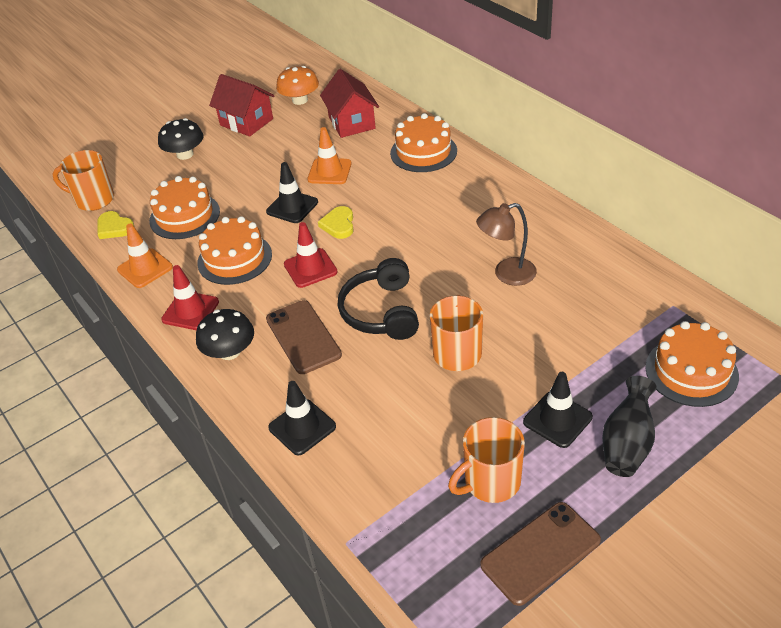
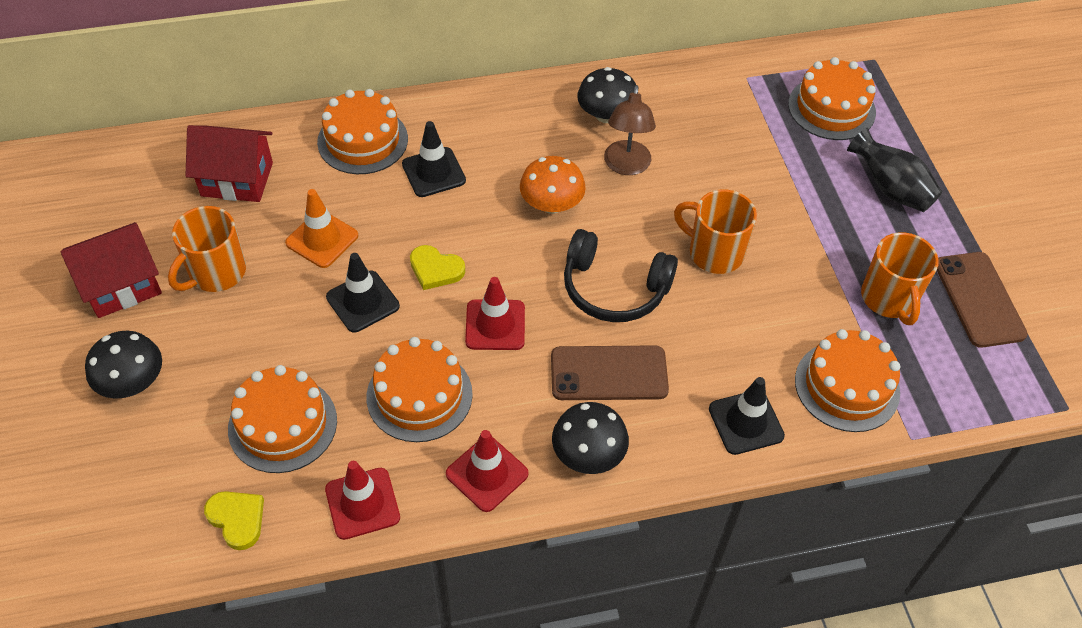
camera: 70 degrees left, 10 degrees up
orange mug [53,150,114,211] -> orange mug moved to [168,206,246,292]
yellow heart [97,211,134,239] -> yellow heart turned 105 degrees counterclockwise [204,491,264,550]
orange traffic cone [117,223,173,288] -> red traffic cone [325,461,400,540]
orange mushroom [276,66,319,105] -> orange mushroom moved to [520,156,586,214]
black traffic cone [523,372,593,448] -> black traffic cone moved to [402,121,466,197]
none -> black mushroom [577,67,636,123]
none -> orange cake [795,329,900,432]

